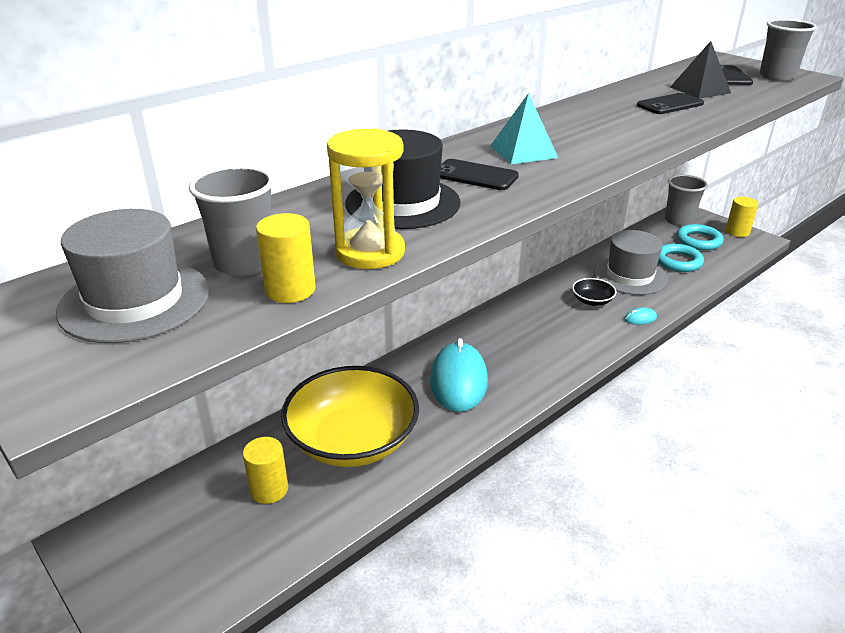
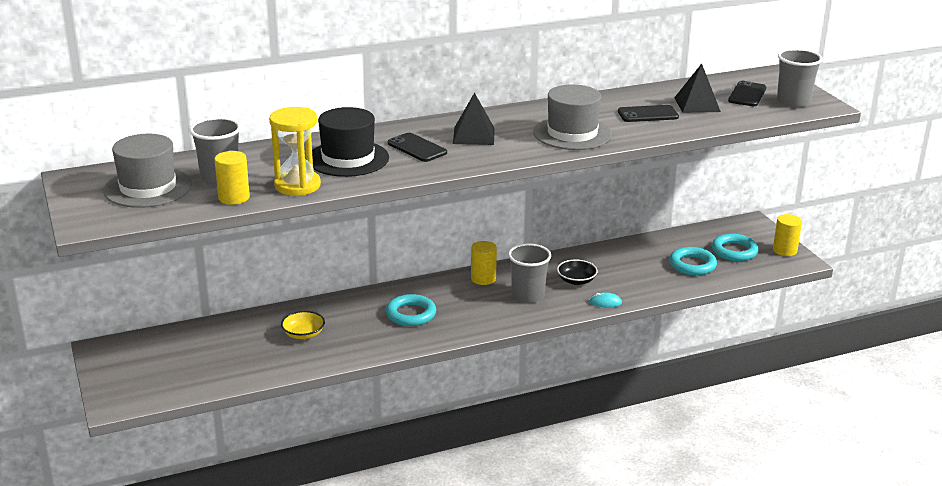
camera: 20 degrees right, 5 degrees down
yellow cylinder [243,437,288,504] -> yellow cylinder moved to [471,241,497,285]
yellow bowl [281,366,419,467] -> yellow bowl [281,311,325,339], size x0.42
turquoise mouse [430,338,488,412] -> turquoise ring [386,294,436,326]
turquoise pyramid [490,93,558,164] -> black pyramid [453,92,495,145]
grey hat [593,230,668,295] -> grey hat moved to [533,84,612,150]
grey cup [665,175,708,226] -> grey cup moved to [508,243,551,303]

